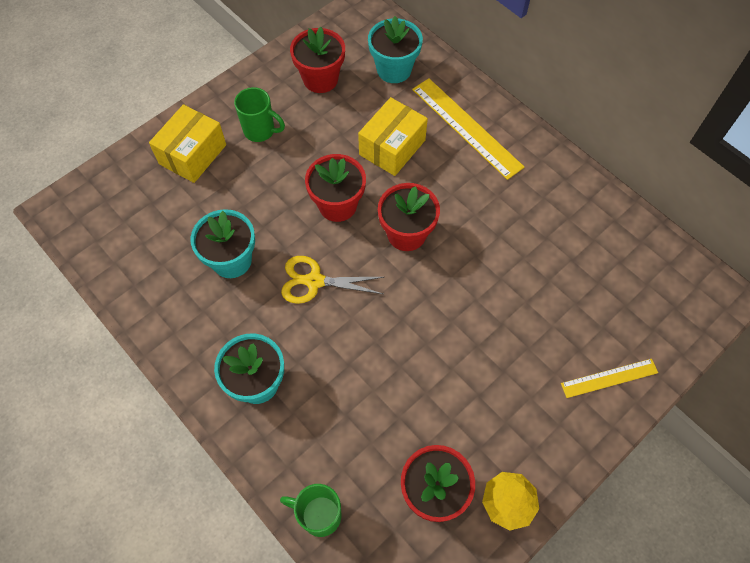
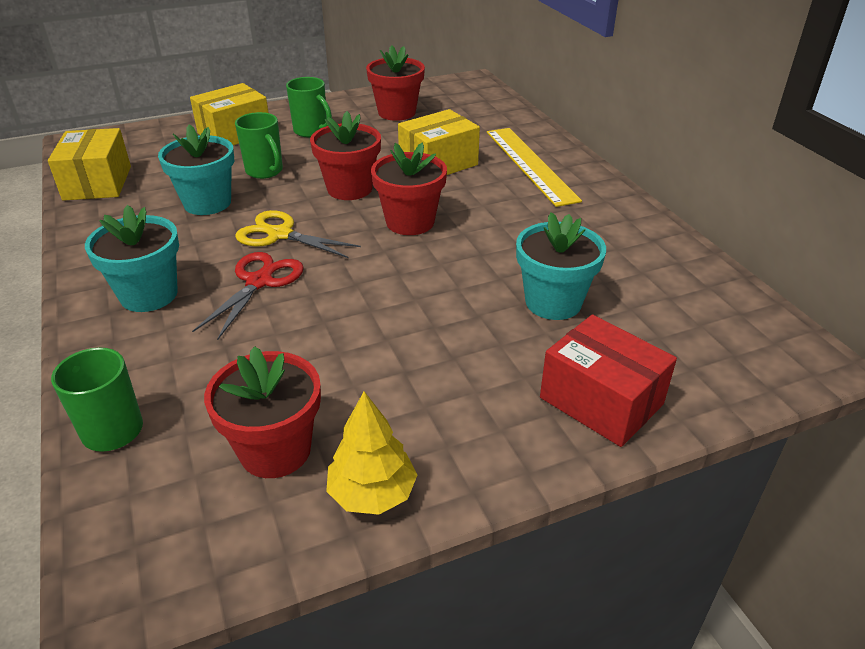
camera: 20 degrees right, 25 degrees down
turquoise flower pot [368,16,423,83] -> turquoise flower pot moved to [516,212,606,320]
yellow ruler [561,359,658,398] -> red box [540,314,677,447]
none -> yellow box [48,128,131,201]
none -> red scissors [192,252,304,341]
none -> green mug [235,112,283,179]

